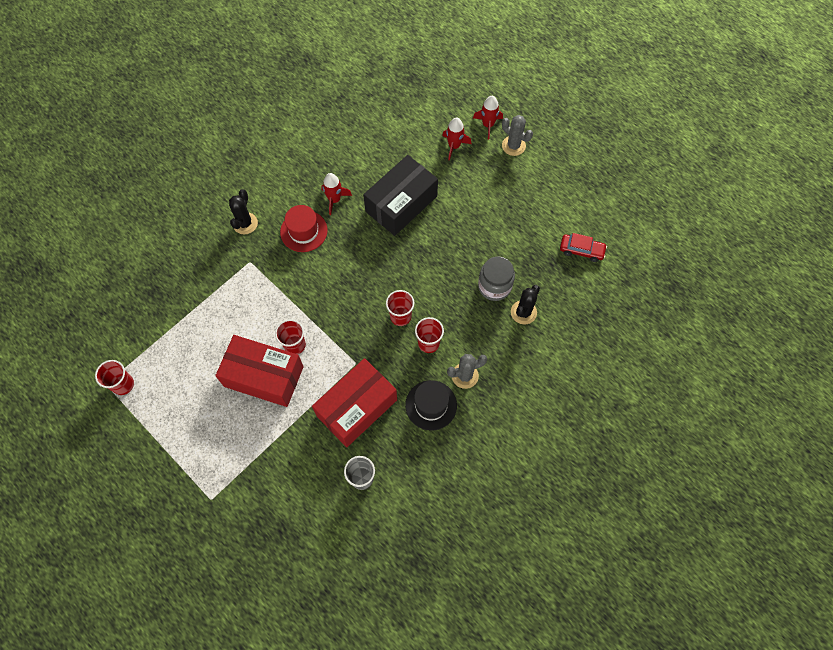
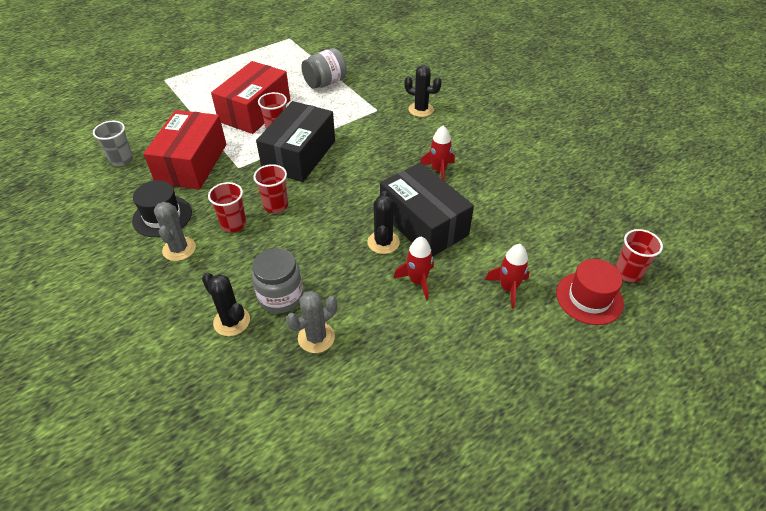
camera: 100 degrees right, 20 degrees down
red cup [95,360,134,395] -> red cup moved to [615,229,663,282]
red hat [280,205,328,252] -> red hat moved to [556,259,624,325]
red box [312,358,397,447] -> red box turned 45 degrees clockwise [144,110,226,189]
red rocket [473,96,503,140] -> red rocket moved to [394,237,434,300]
grey cactus [502,115,533,156] -> grey cactus moved to [286,291,337,353]
red car [560,233,607,262] -> none
none -> black box [256,101,335,182]
none -> grey jar [301,48,347,89]
none -> black cactus [367,191,400,254]

